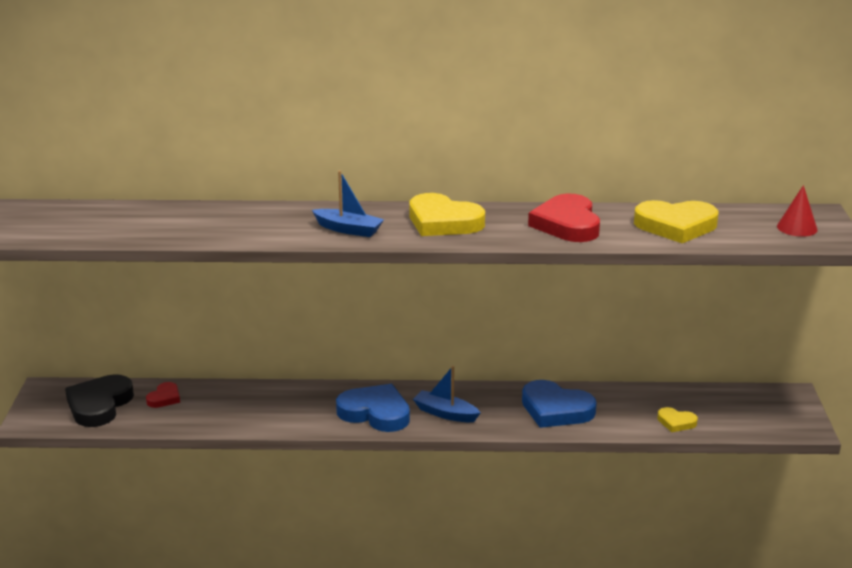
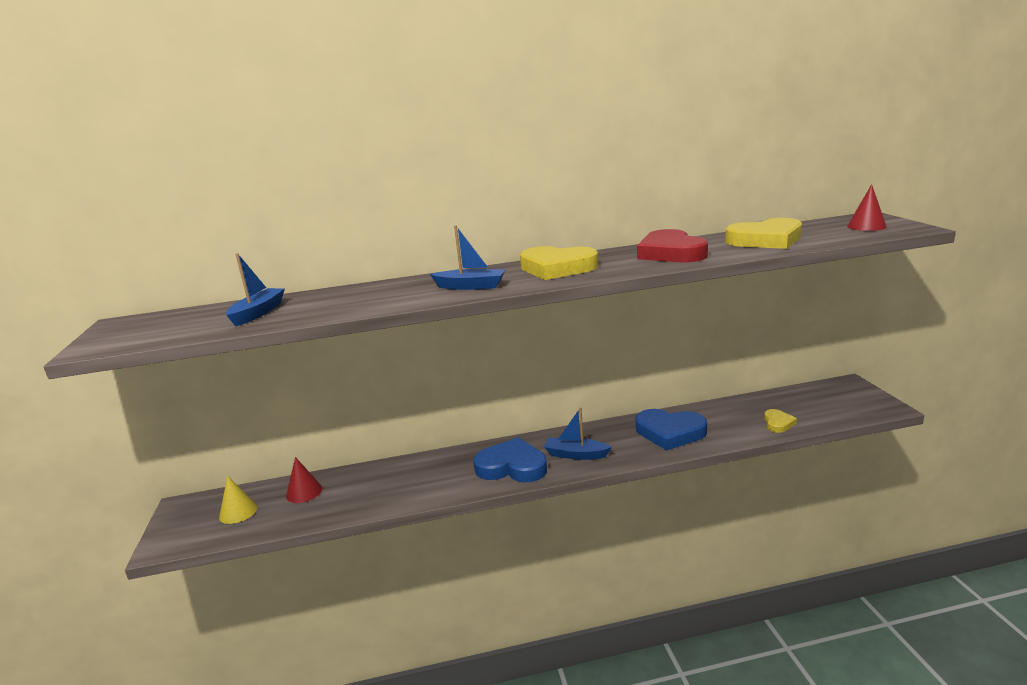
camera: 10 degrees left, 5 degrees down
black heart [65,374,134,427] -> yellow cone [219,476,258,524]
red heart [146,382,180,408] -> red cone [286,457,322,503]
yellow heart [657,407,698,432] -> yellow heart turned 90 degrees counterclockwise [764,409,797,433]
none -> blue boat [226,253,285,326]

